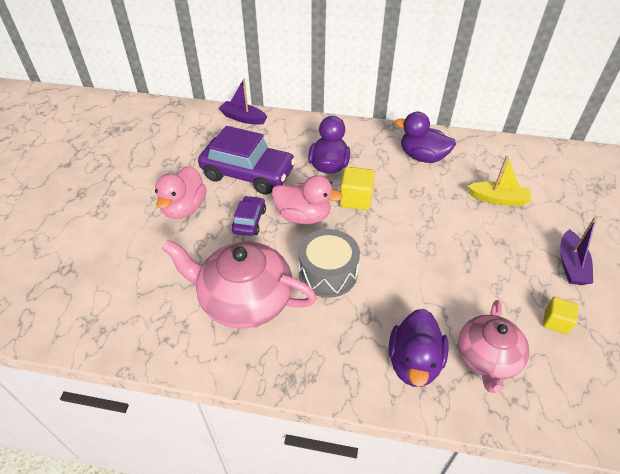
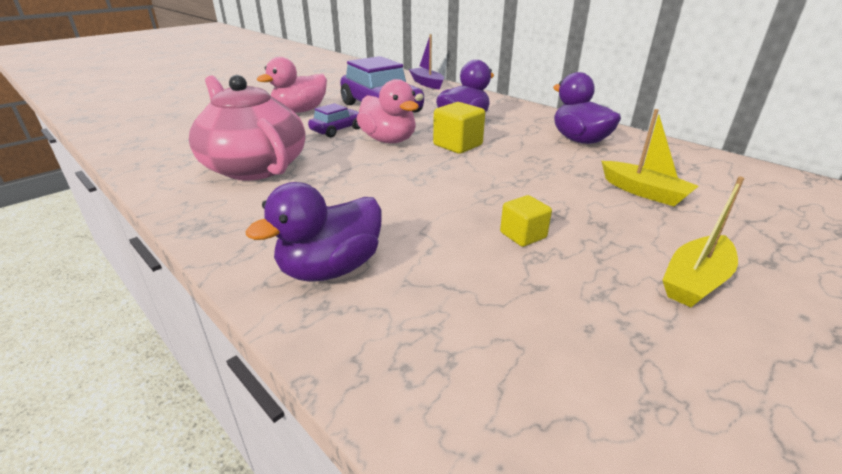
camera: 35 degrees right, 15 degrees down
grey drum [298,229,360,298] -> none
pink teapot [458,300,530,393] -> none
yellow cube [543,297,578,334] -> yellow cube moved to [500,195,552,247]
purple boat [560,217,597,285] -> yellow boat [663,176,744,307]

